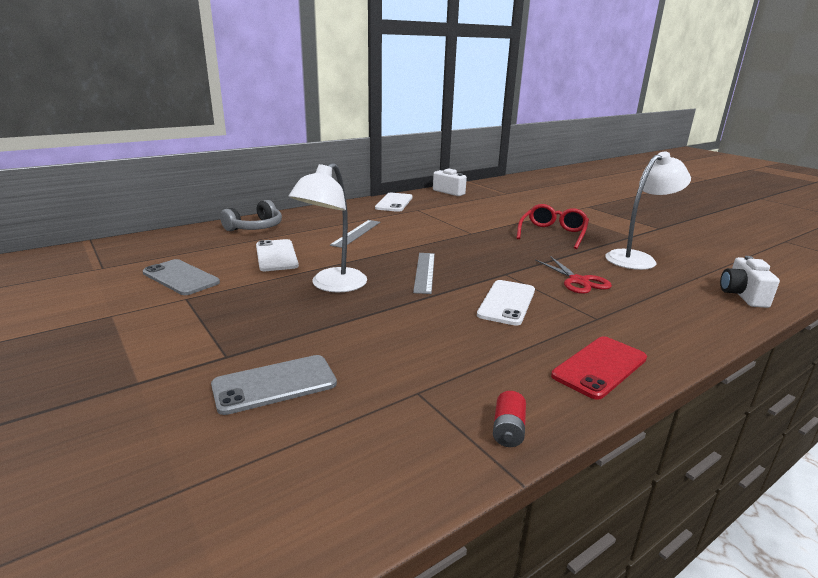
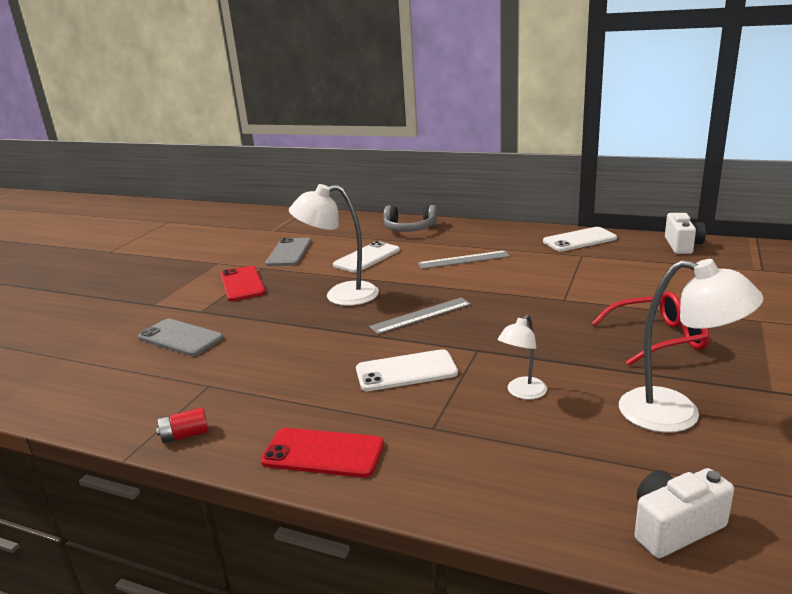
camera: 60 degrees right, 0 degrees up
red scissors [535,256,612,294] -> white lamp [498,315,547,400]
none -> red phone [221,266,266,301]

